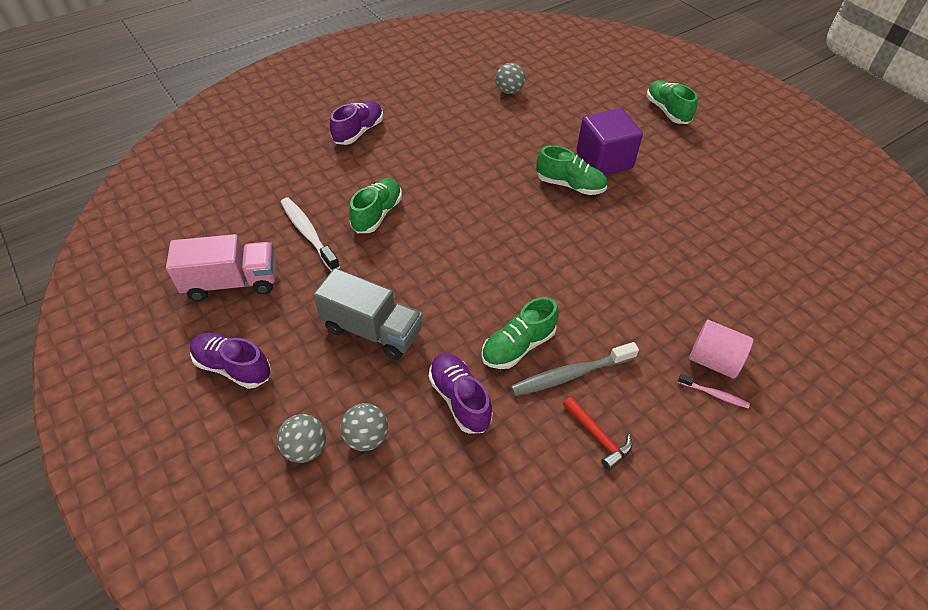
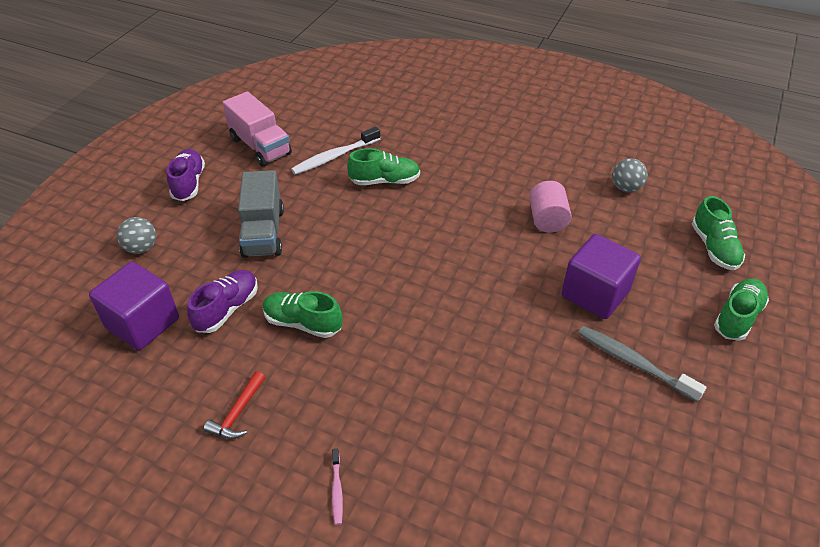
camera: 60 degrees right, 5 degrees down
white toothbrush [281,198,340,271] -> white toothbrush turned 150 degrees counterclockwise [291,127,380,175]
purple shoe [330,101,383,145] -> none
grey ball [340,403,388,451] -> none
grey toothbrush [511,342,639,396] -> grey toothbrush moved to [578,326,707,402]
green shoe [536,145,607,195] -> green shoe moved to [692,196,745,270]
pink cylinder [689,320,753,379] -> pink cylinder moved to [529,181,572,233]
none -> purple cube [89,262,179,350]

